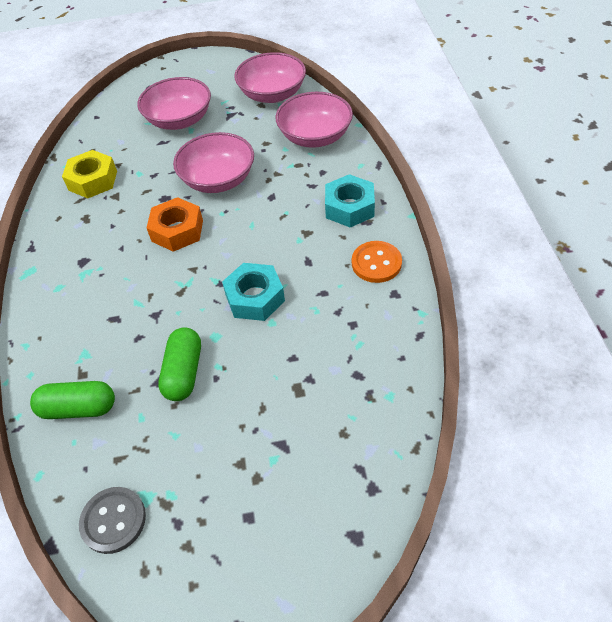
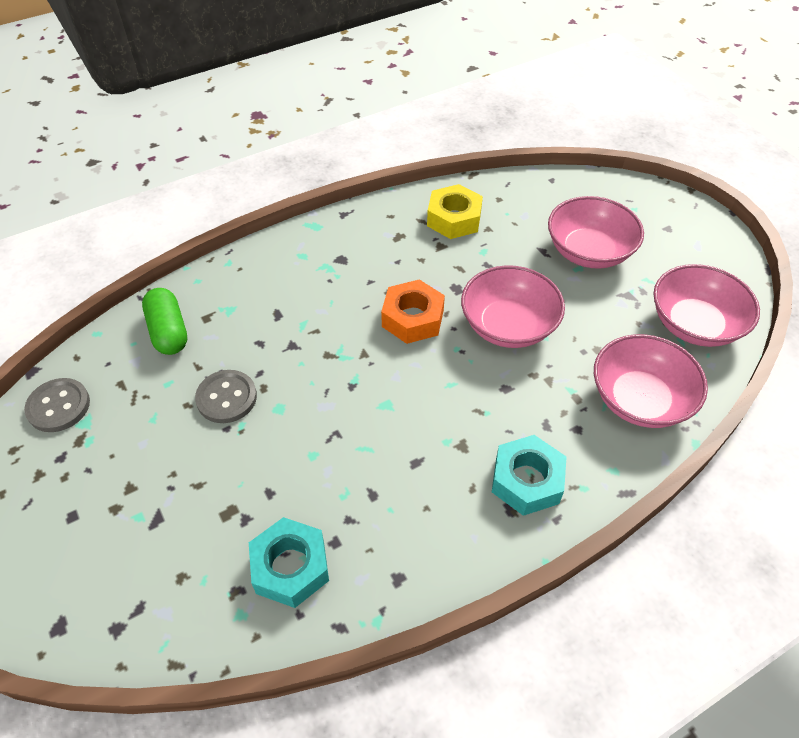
camera: 65 degrees right, 0 degrees up
green capsule [158,327,201,401] -> grey button [195,370,257,423]
turquoise nut [222,263,285,321] -> turquoise nut moved to [249,517,329,608]
orange button [352,241,402,283] -> none

